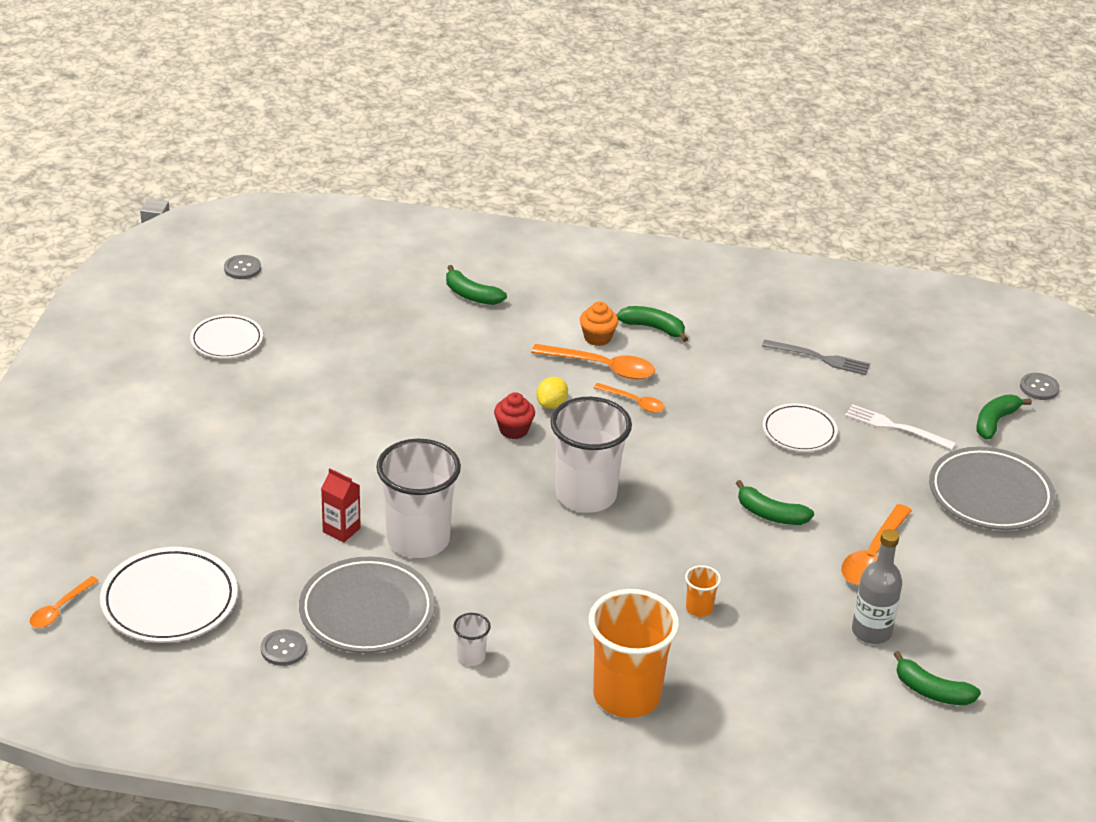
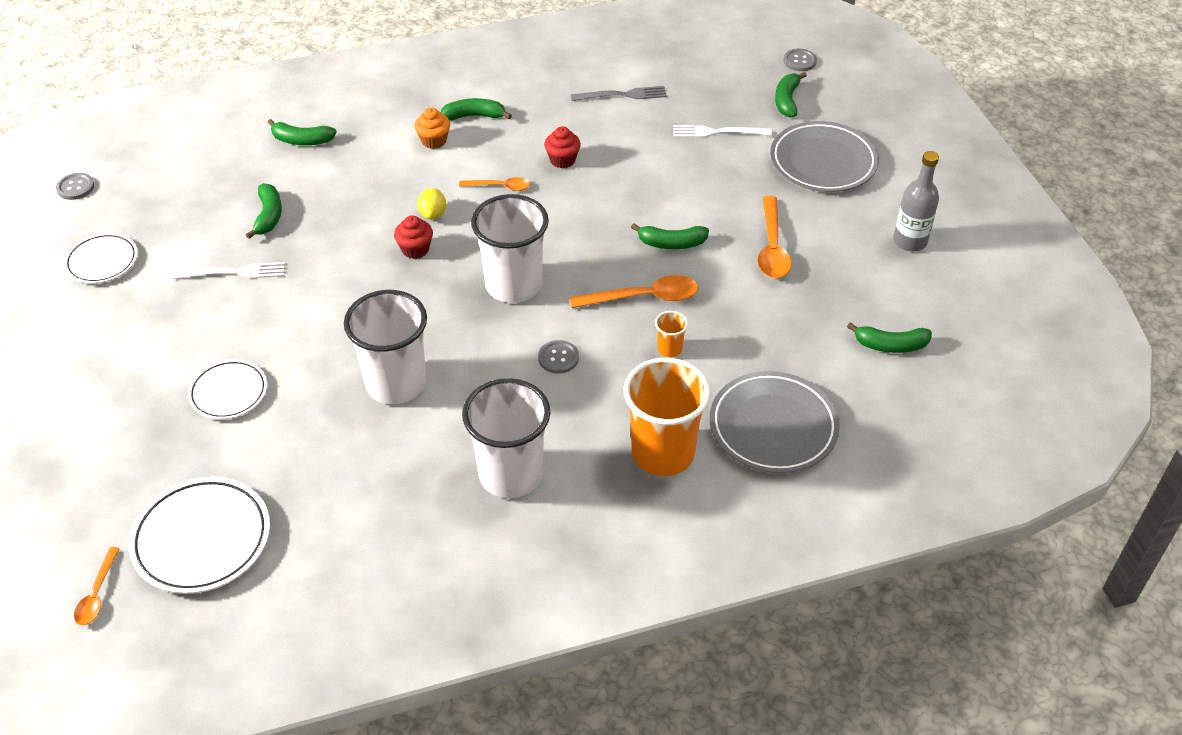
camera: 25 degrees left, 10 degrees up
grey button [261,629,307,666] -> grey button moved to [538,340,579,374]
grey plate [299,557,435,653] -> grey plate moved to [710,371,840,473]
red carton [321,468,361,543] -> none
white cup [453,613,491,666] -> white cup [462,378,550,498], size x2.37
orange spoon [531,344,655,379] -> orange spoon moved to [570,275,698,308]
white plate [763,403,838,452] -> white plate moved to [188,359,267,419]
grey bottle [852,529,902,644] -> grey bottle moved to [893,151,939,251]
none -> white fork [173,262,285,279]
none -> green banana [246,183,282,239]
none -> red cupcake [544,127,581,168]

